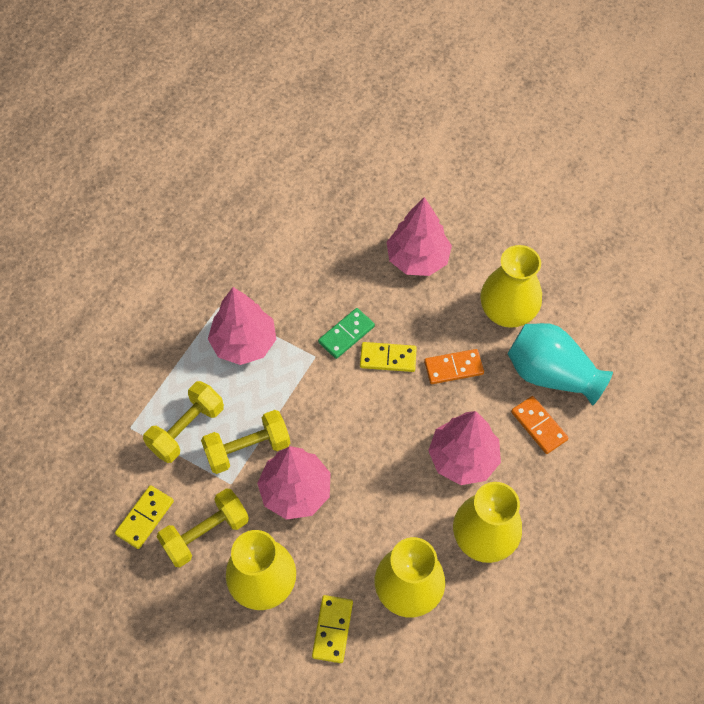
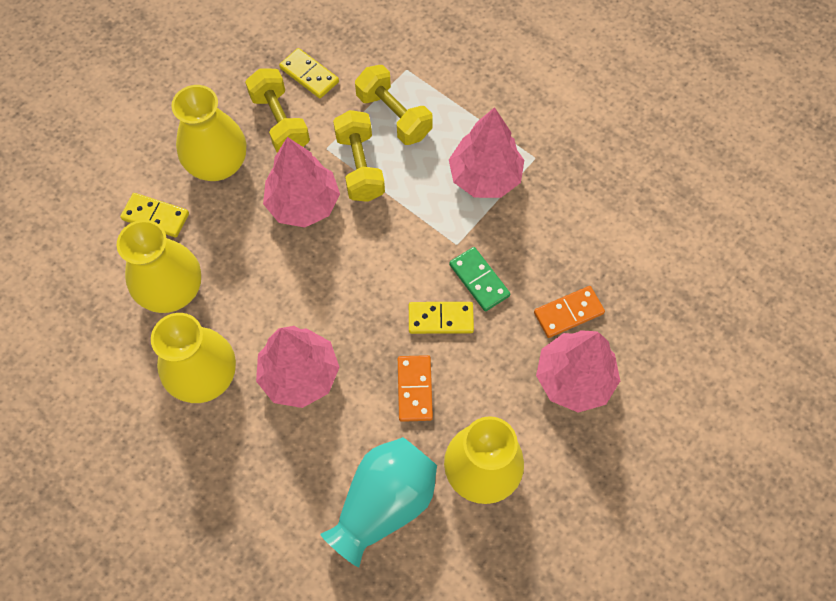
camera: 100 degrees right, 5 degrees up
yellow domino [360,342,417,372] -> yellow domino turned 75 degrees clockwise [409,302,474,334]
orange domino [511,396,568,454] -> orange domino moved to [534,286,605,338]

